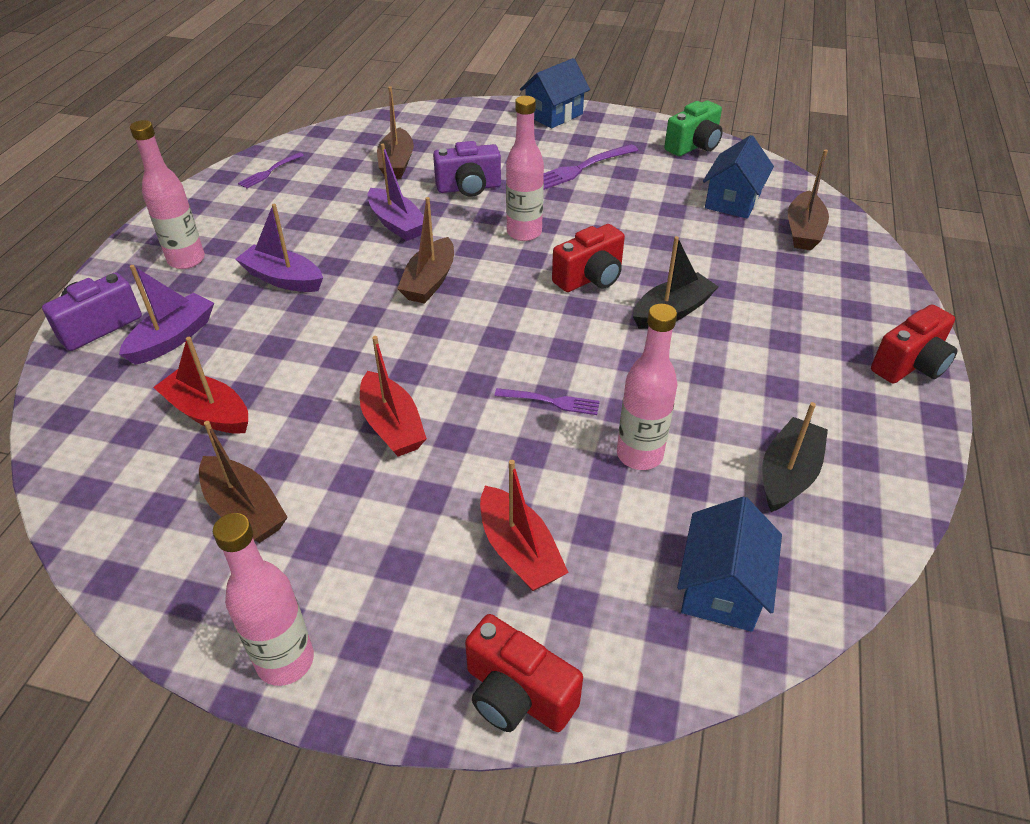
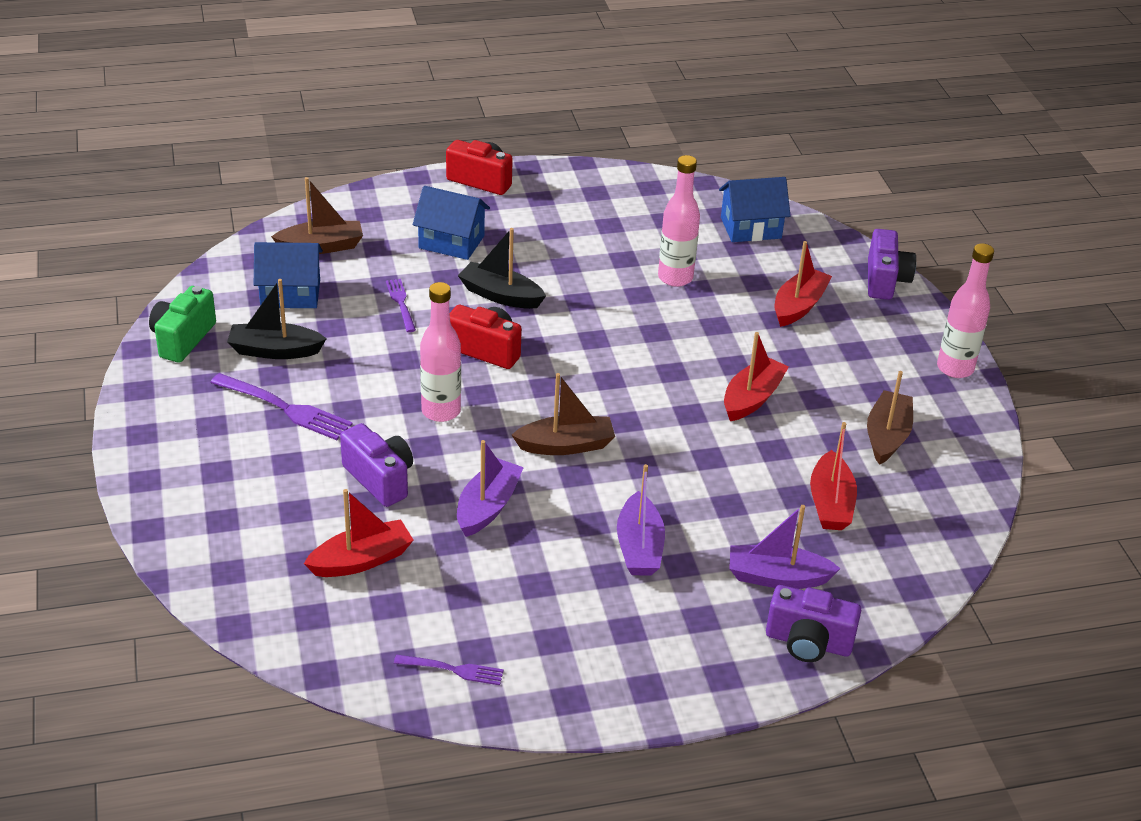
camera: 120 degrees left, 5 degrees down
pink bottle [130,120,205,269] -> none
brown boat [377,86,414,179] -> red boat [304,489,414,577]
red camera [465,614,583,732] -> purple camera [868,229,916,300]
purple fork [494,388,600,415] -> purple fork moved to [386,279,416,332]
blue house [520,58,590,128] -> blue house moved to [413,186,490,260]
green camera [664,101,723,156] -> green camera turned 90 degrees counterclockwise [149,286,216,363]
black boat [762,402,828,512] -> black boat moved to [227,279,327,359]

